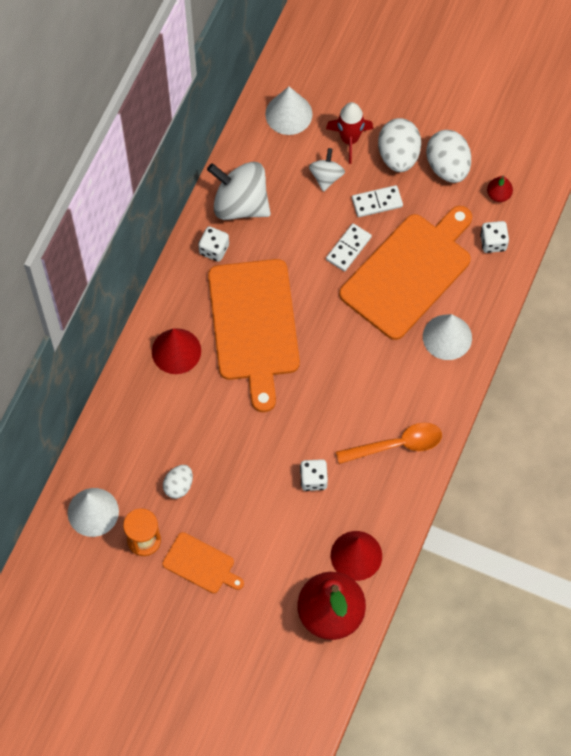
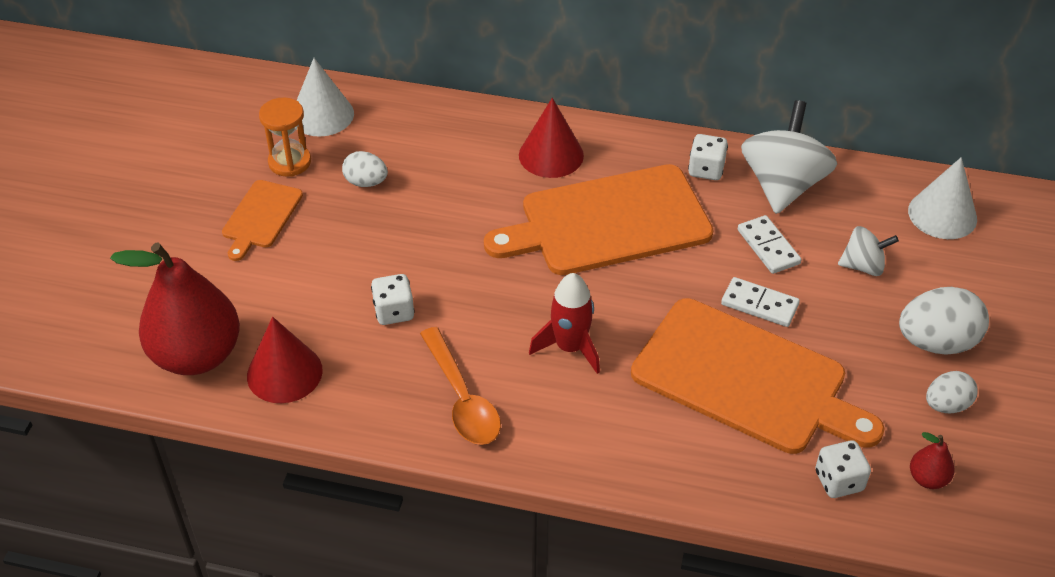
camera: 80 degrees right, 20 degrees down
red rocket [326,102,373,164] -> red rocket moved to [529,273,600,374]
white domino [352,185,403,217] -> white domino moved to [738,215,801,274]
white cone [423,314,472,360] -> none
white egg [426,130,471,183] -> white egg [926,371,978,413], size x0.59

